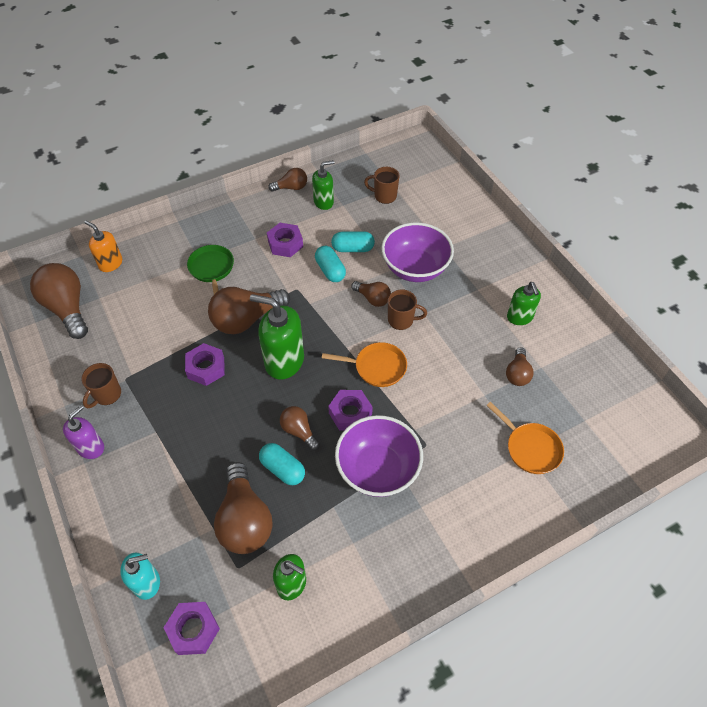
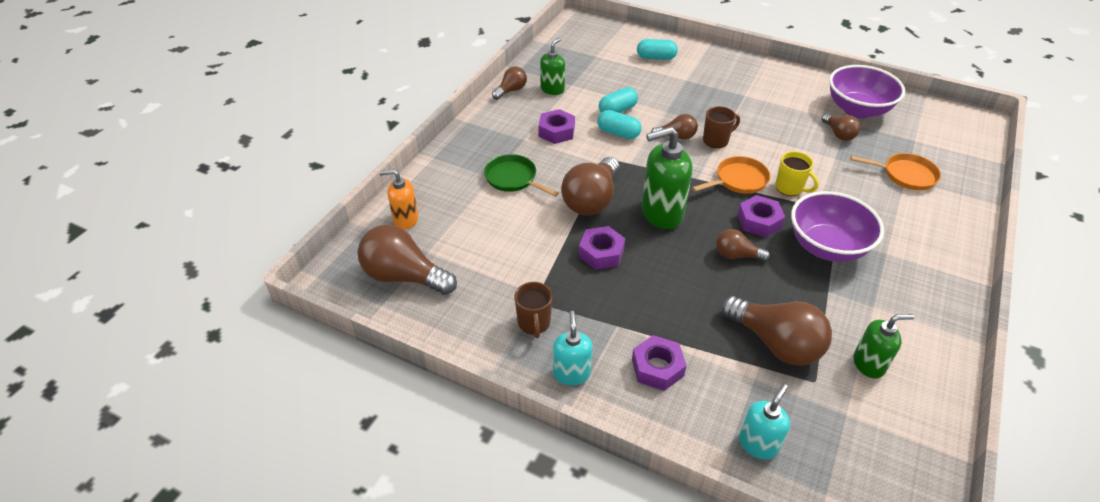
camera: 35 degrees left, 10 degrees down
purple soap dispenser [63,405,104,459] -> turquoise soap dispenser [553,311,593,385]
purple nut [163,602,220,655] -> purple nut moved to [632,335,687,391]
turquoise capsule [259,443,305,485] -> turquoise capsule moved to [637,39,678,60]
brown mug [364,167,400,204] -> none
purple bowl [381,222,454,282] -> purple bowl moved to [829,65,905,118]
green soap dispenser [507,282,541,325] -> none
none -> yellow mug [775,151,819,196]

